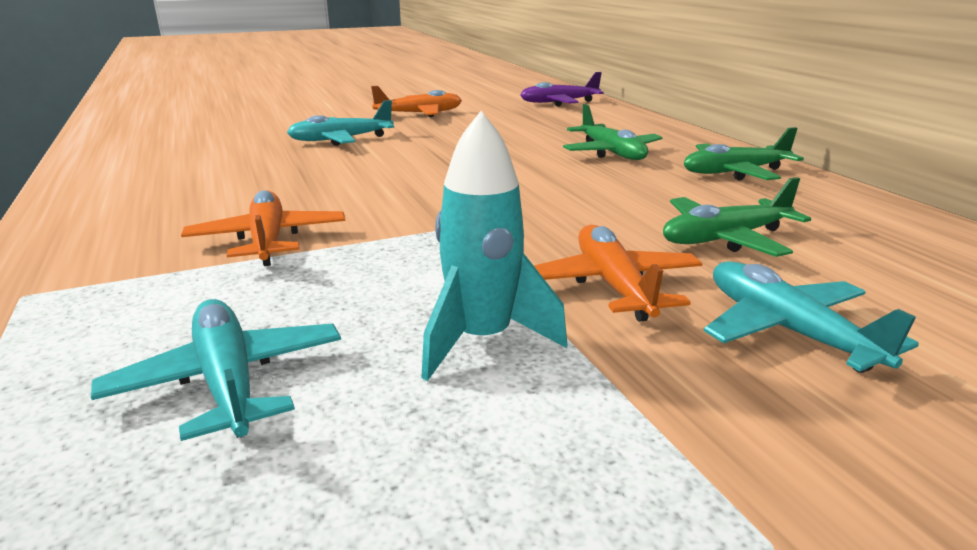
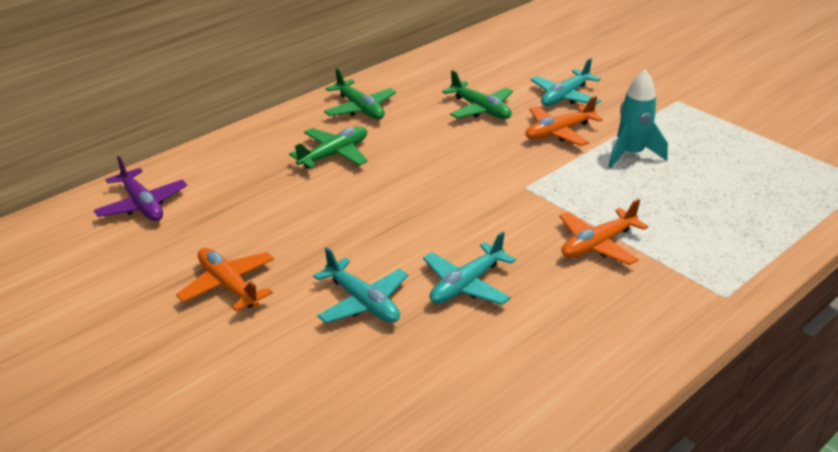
camera: 110 degrees left, 10 degrees up
turquoise plane [91,299,341,441] -> turquoise plane moved to [423,232,516,305]

